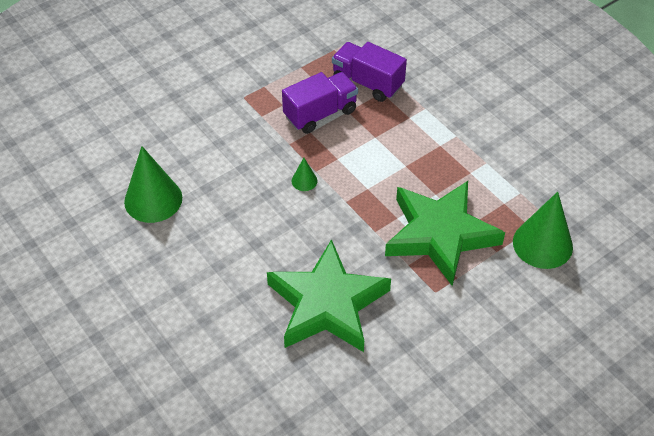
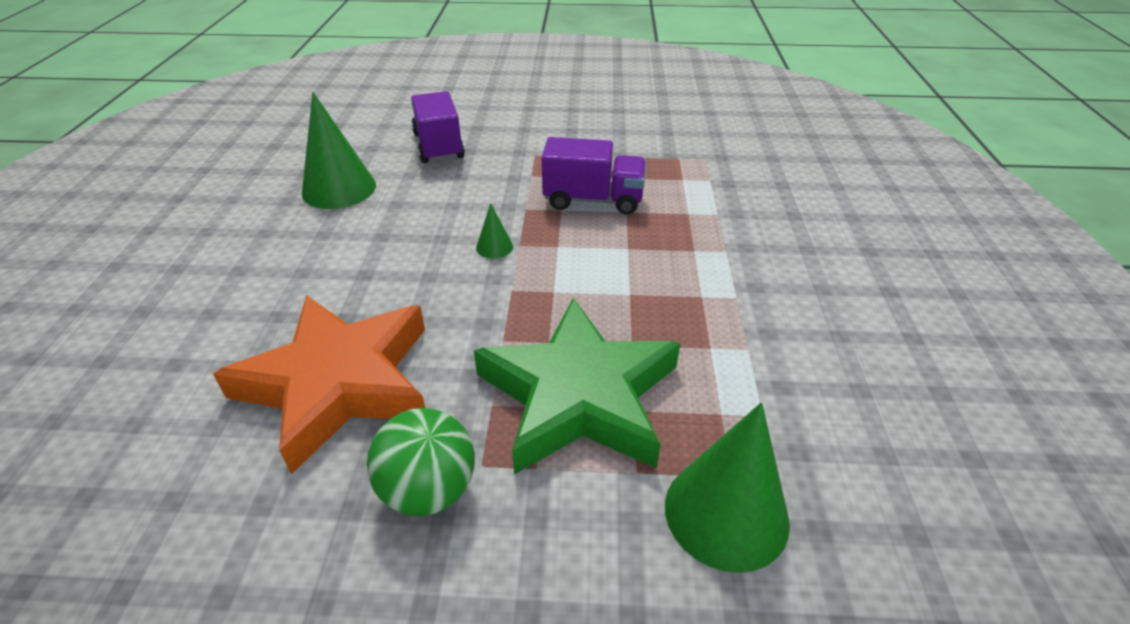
camera: 40 degrees right, 10 degrees down
green star [267,239,391,352] -> orange star [213,295,425,474]
purple truck [332,42,407,102] -> purple truck moved to [411,91,465,163]
none -> green ball [367,408,475,516]

